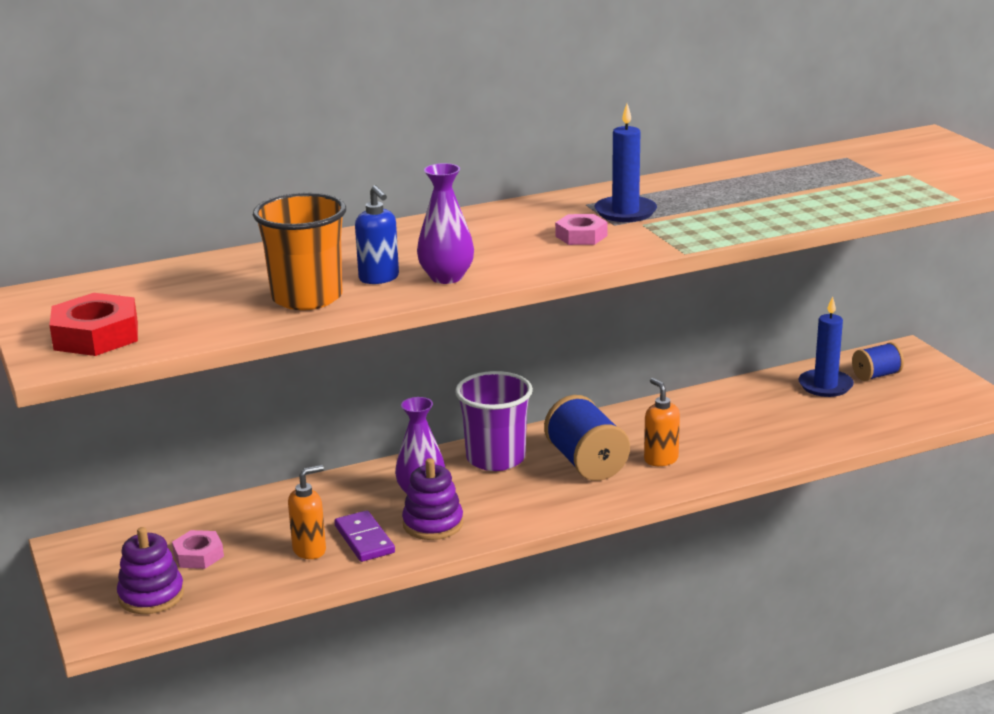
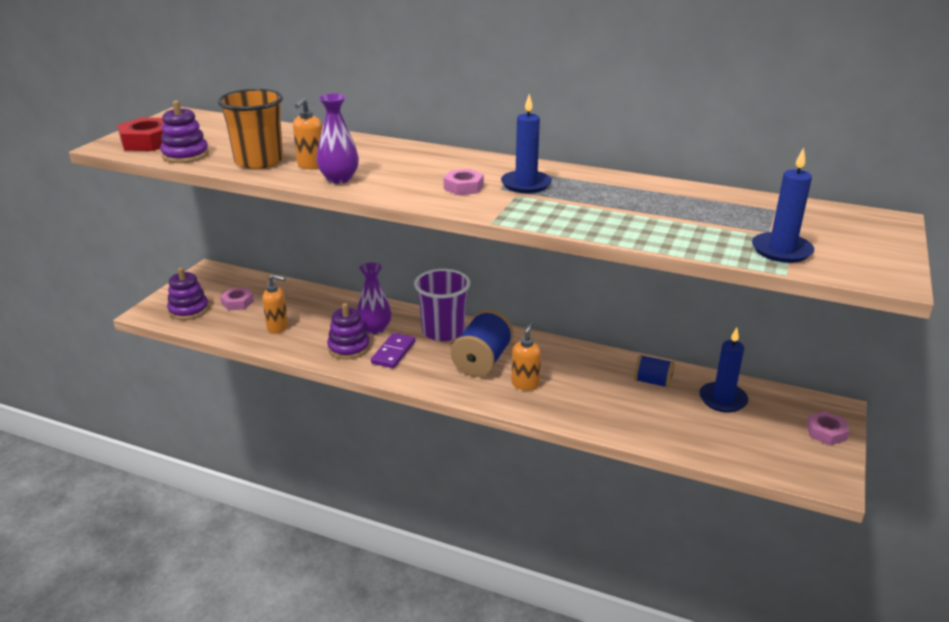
camera: 45 degrees right, 5 degrees up
purple domino [335,510,395,562] -> purple domino moved to [371,333,415,368]
blue soap dispenser [355,185,399,284] -> orange soap dispenser [293,97,322,169]
blue spool [852,342,904,381] -> blue spool moved to [634,354,675,388]
none -> purple stacking toy [161,100,209,163]
none -> blue candle [752,148,814,263]
none -> pink nut [806,411,849,446]

